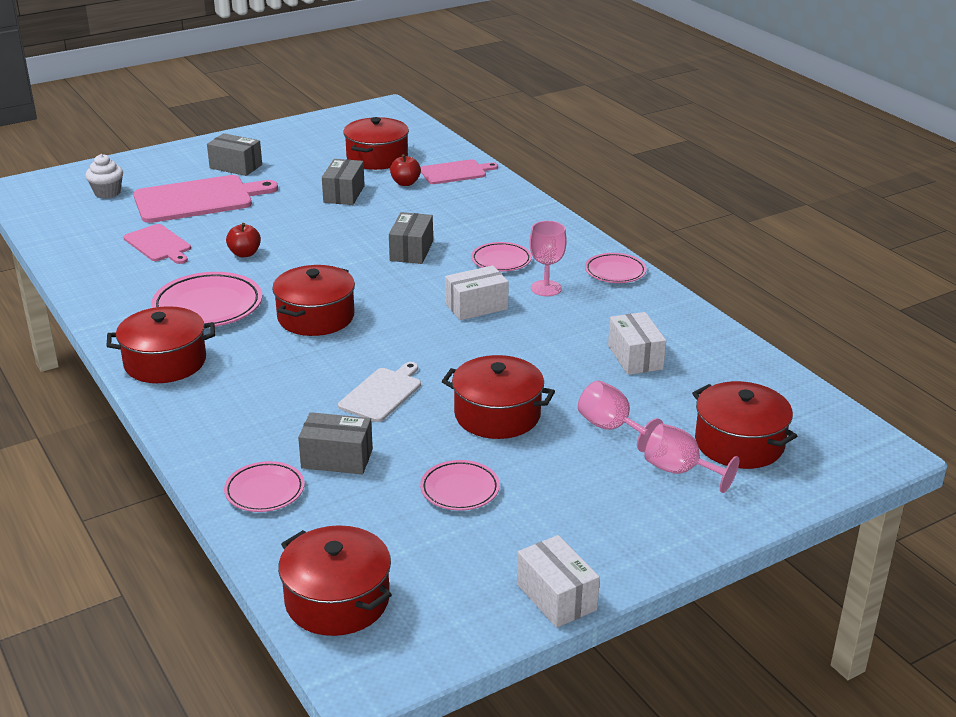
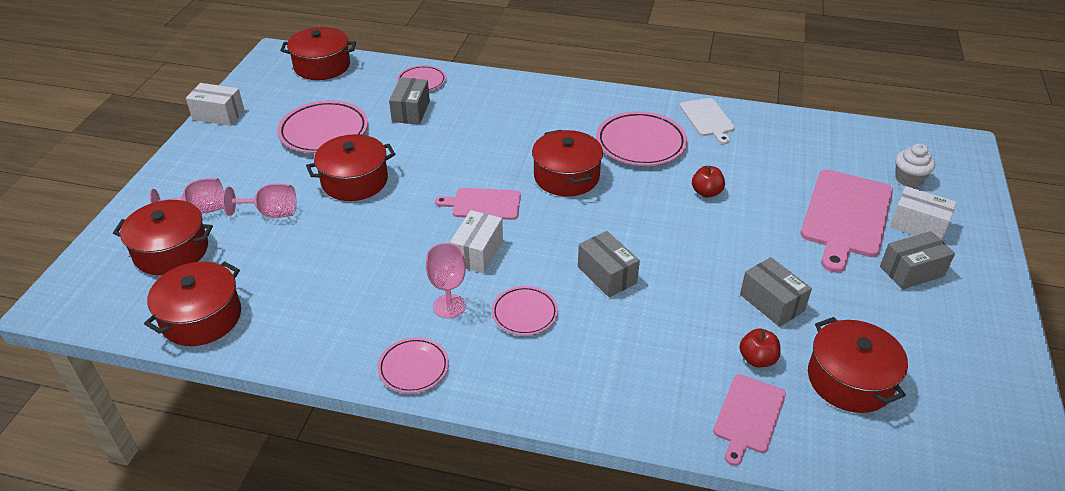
camera: 135 degrees right, 10 degrees up
red pot [107,306,215,383] -> red pot moved to [144,261,241,346]
pink cutting board [124,224,191,264] -> pink cutting board moved to [435,188,521,220]
grey box [298,412,373,474] -> grey box turned 45 degrees counterclockwise [389,77,430,125]
white cutting board [338,362,421,422] -> white cutting board moved to [680,98,735,144]
pink plate [420,460,500,511] -> pink plate [277,100,368,153], size x1.69
white box [608,312,666,375] -> white box moved to [890,186,957,240]

